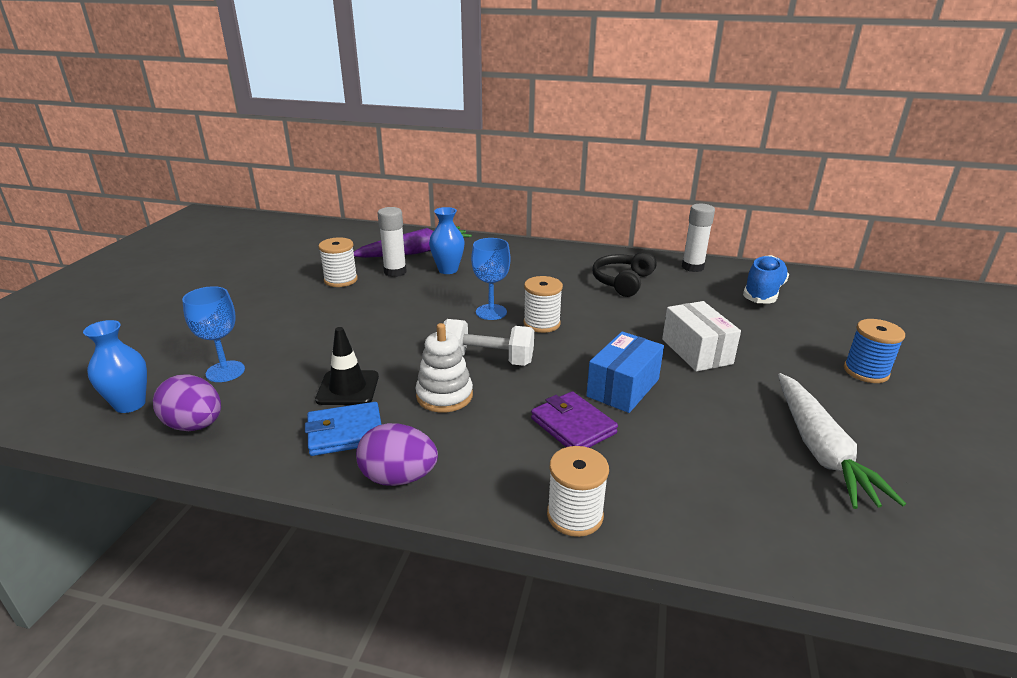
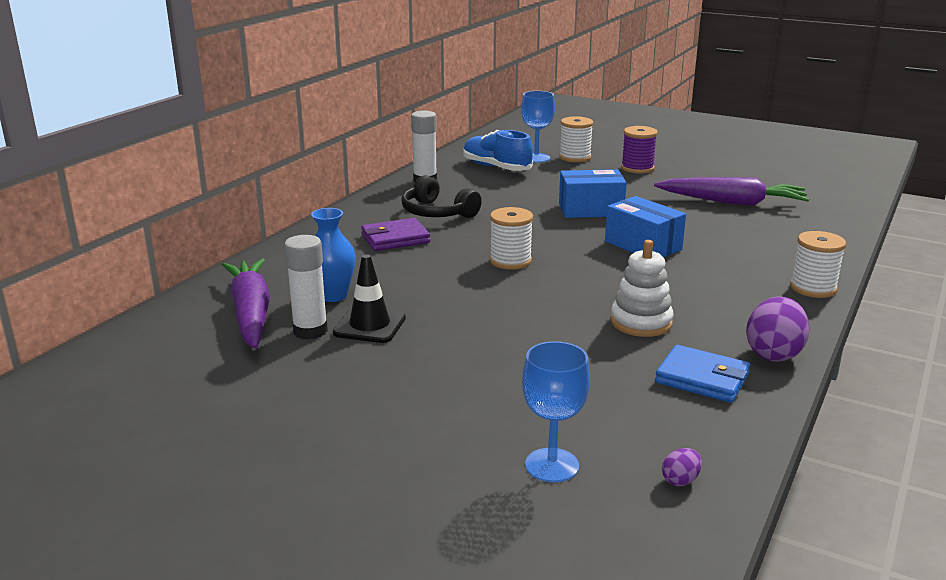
camera: 75 degrees left, 5 degrees down
blue vase [83,320,147,413] -> none
purple egg [153,375,221,431] -> purple egg [662,448,702,486], size x0.47
blue wallet [305,402,382,456] -> blue wallet turned 60 degrees counterclockwise [655,345,750,403]
black traffic cone [315,327,379,405] -> black traffic cone moved to [333,254,406,343]
white spool [318,237,358,287] -> white spool moved to [559,116,593,163]
white dumbbell [444,319,534,366] -> none
blue goblet [471,238,510,320] -> blue goblet moved to [521,91,555,163]
purple wallet [531,391,618,448] -> purple wallet moved to [361,218,430,251]
white box [662,301,741,372] -> blue box [559,169,627,218]
white carrot [778,373,906,509] -> purple carrot [654,177,809,206]
blue spool [844,319,905,383] -> purple spool [621,126,658,174]

